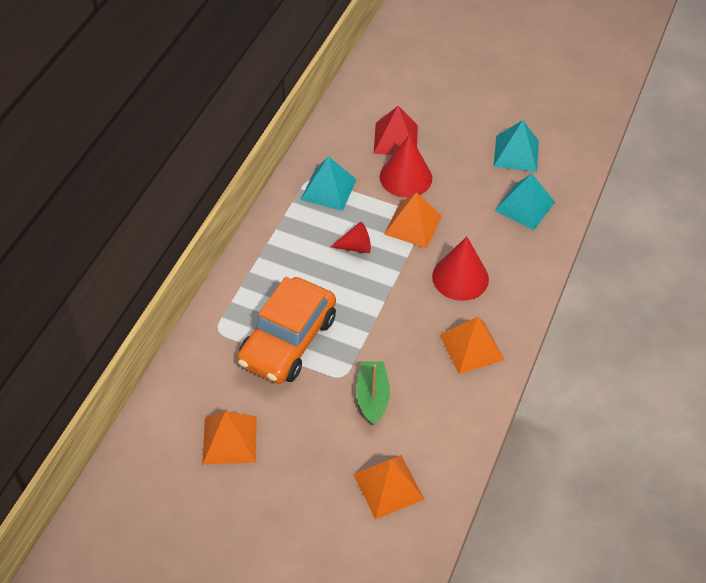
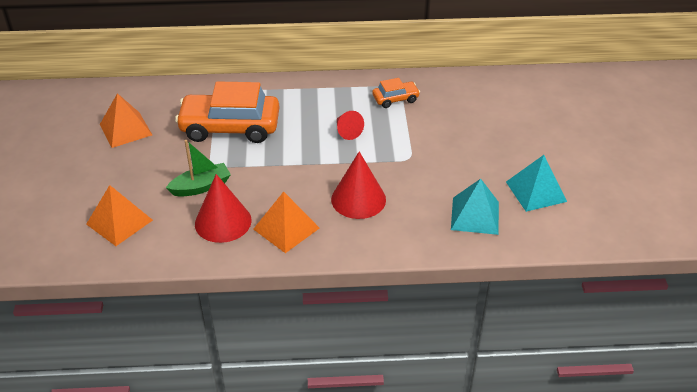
camera: 65 degrees right, 10 degrees down
turquoise pyramid [301,156,357,211] -> orange car [373,78,420,108]
red pyramid [374,106,418,155] -> none
red cone [380,134,432,197] -> red cone moved to [195,174,252,243]
orange pyramid [384,192,442,248] -> none

